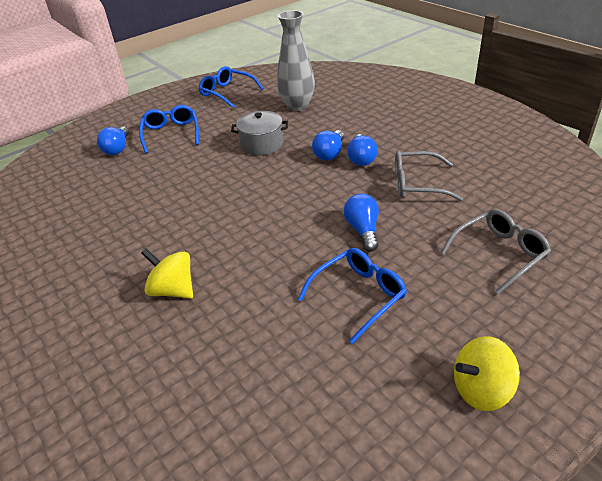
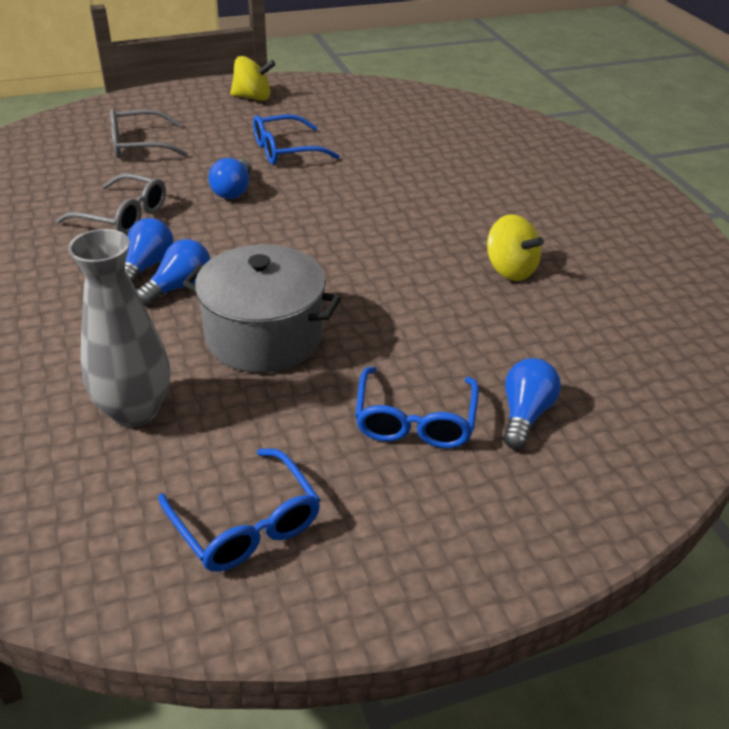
camera: 165 degrees left, 0 degrees up
yellow spinning top [141,248,193,299] -> yellow spinning top moved to [487,214,544,281]
grey pot [231,111,288,156] -> grey pot [183,244,341,373], size x1.52

